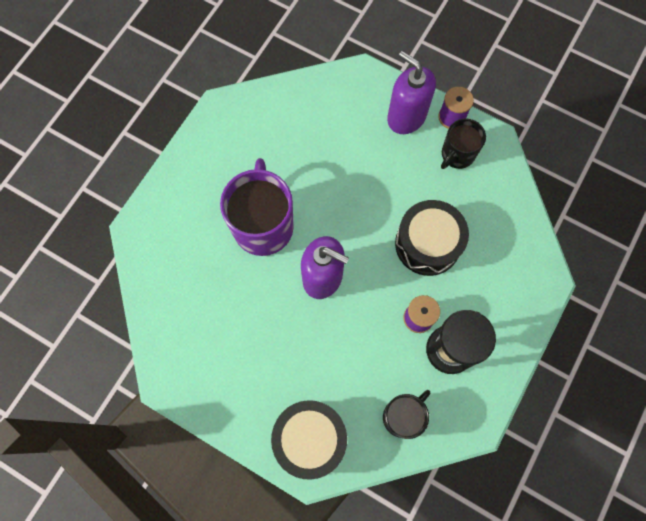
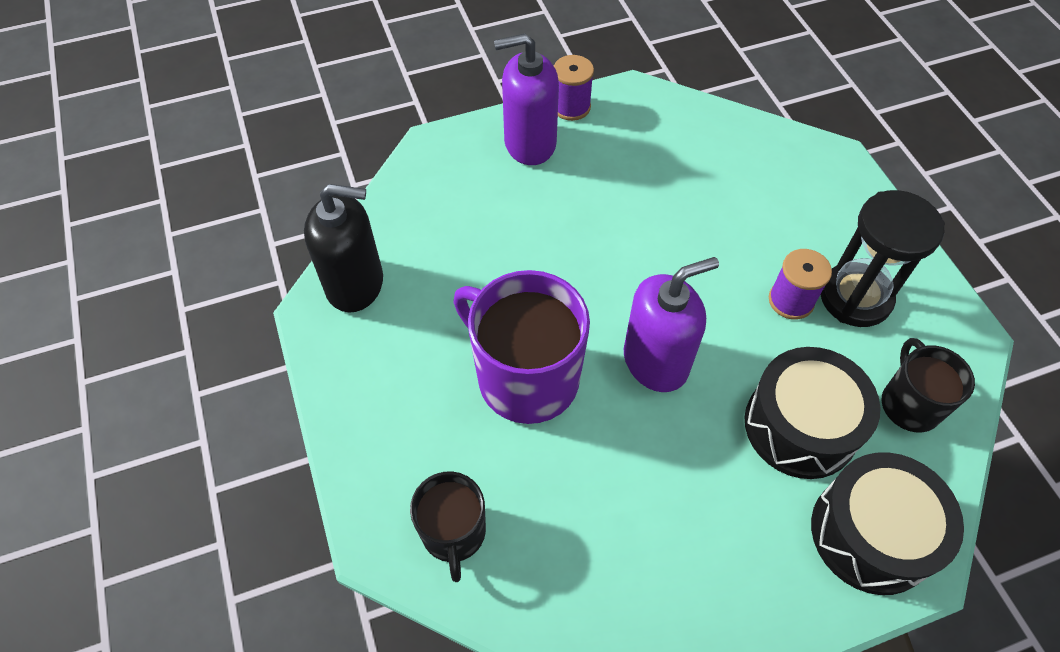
camera: 50 degrees left, 15 degrees down
black drum [395,200,469,276] -> black drum moved to [745,347,881,479]
black mug [441,118,486,169] -> black mug moved to [410,471,486,582]
none -> black soap dispenser [304,184,383,312]

